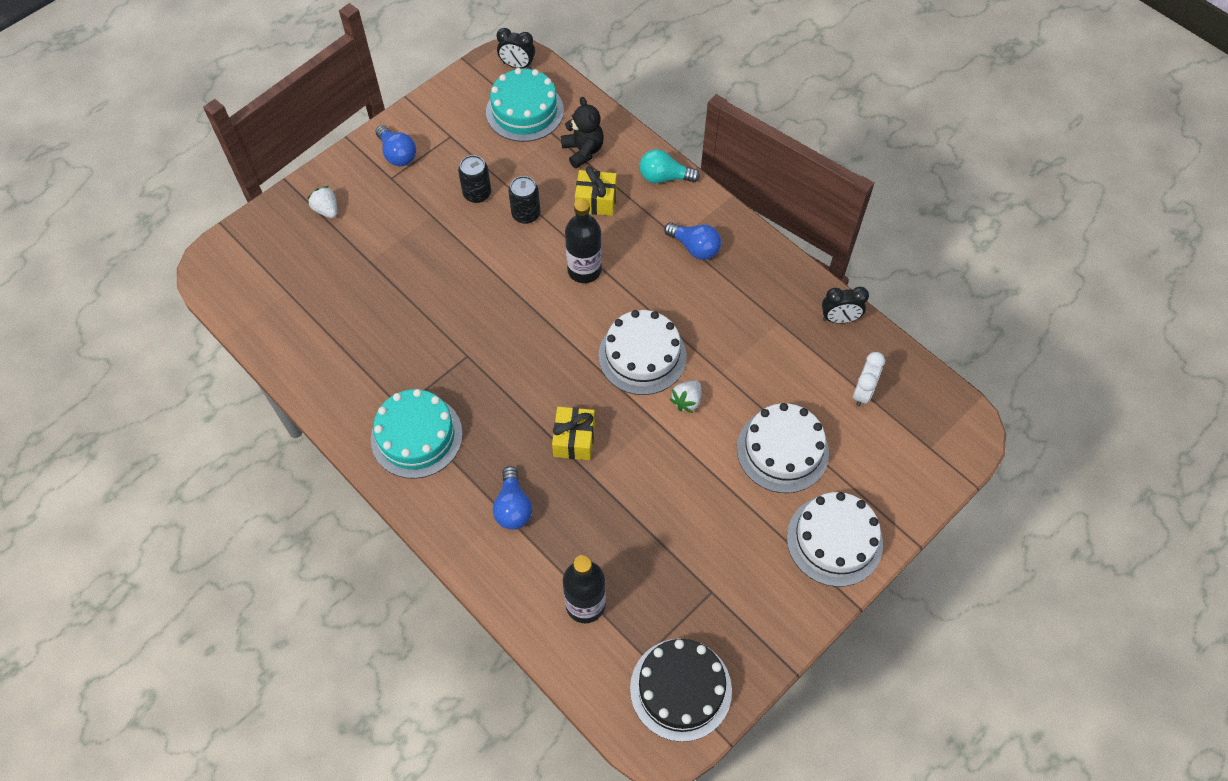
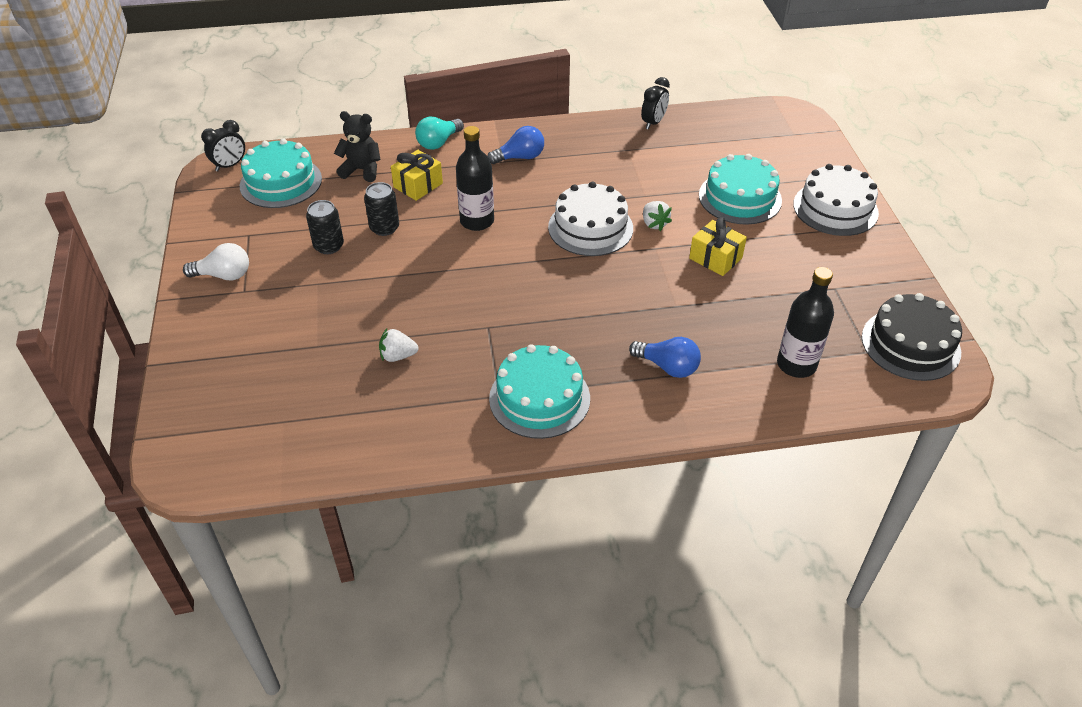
camera: 55 degrees left, 15 degrees down
white strawberry [307,186,337,218] -> white strawberry moved to [379,328,419,362]
blue light bulb [375,125,416,166] -> white light bulb [183,243,249,280]
yellow gift [552,407,595,460] -> yellow gift moved to [689,218,747,276]
white cake [737,403,829,493] -> turquoise cake [699,154,782,225]
white clock [853,352,885,407] -> none

